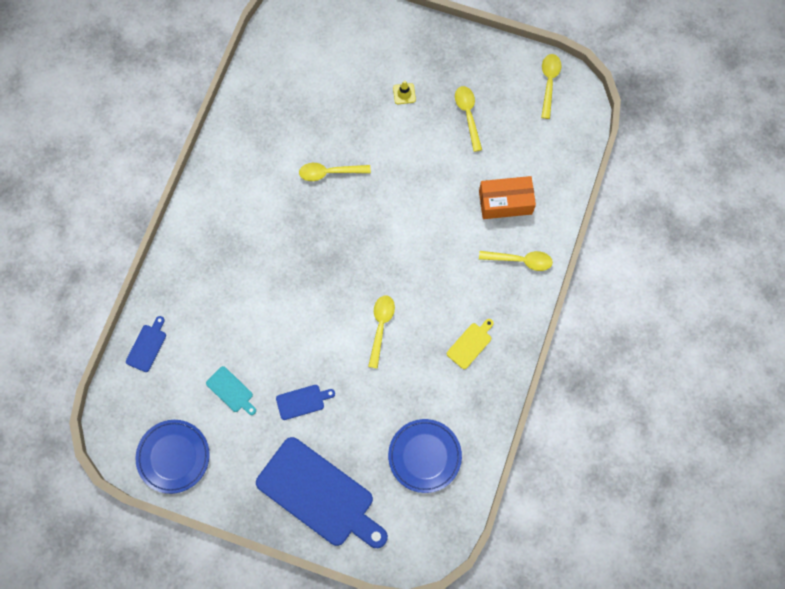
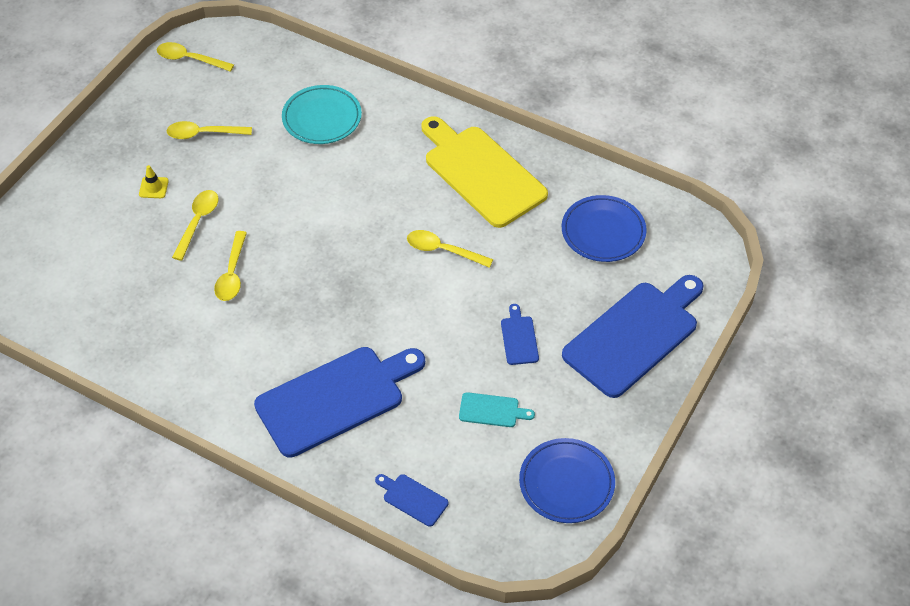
camera: 80 degrees left, 20 degrees down
turquoise cutting board [206,366,256,415] -> turquoise cutting board turned 45 degrees clockwise [459,392,535,427]
yellow cutting board [447,319,494,369] -> yellow cutting board [421,116,548,228], size x2.37
orange box [479,176,536,219] -> turquoise plate [282,85,362,144]
yellow spoon [479,251,553,271] -> yellow spoon moved to [172,190,219,261]
none -> blue cutting board [254,347,425,458]

